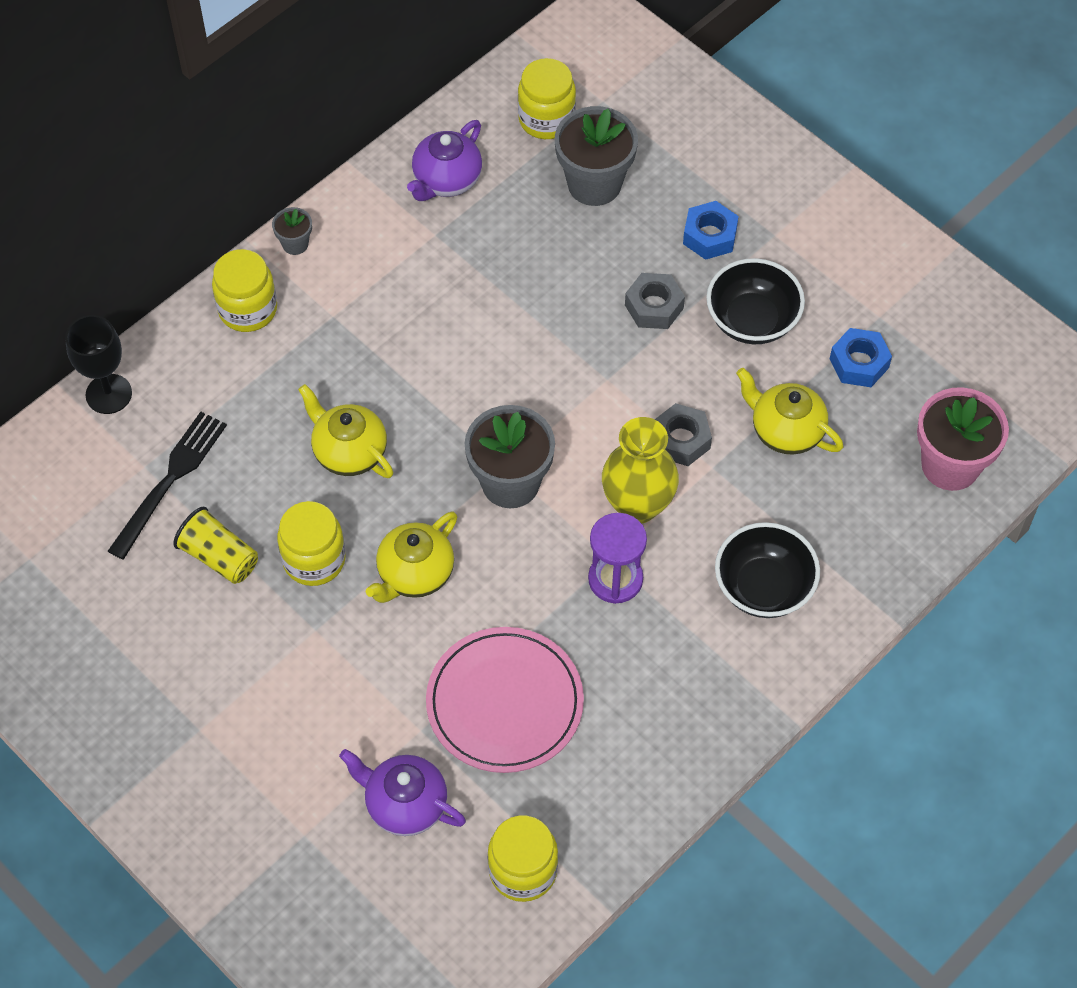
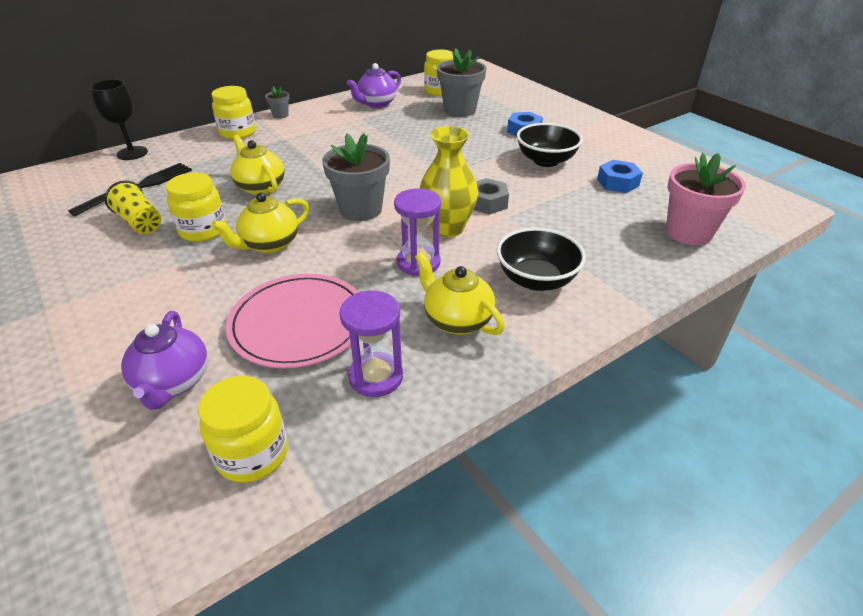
camera: 10 degrees right, 20 degrees down
purple teapot [339,749,466,836] -> purple teapot turned 135 degrees counterclockwise [121,311,208,410]
grey nut [625,273,685,329] -> none
yellow teapot [736,367,843,455] -> yellow teapot moved to [415,252,505,335]
none -> purple hourglass [339,291,403,397]

